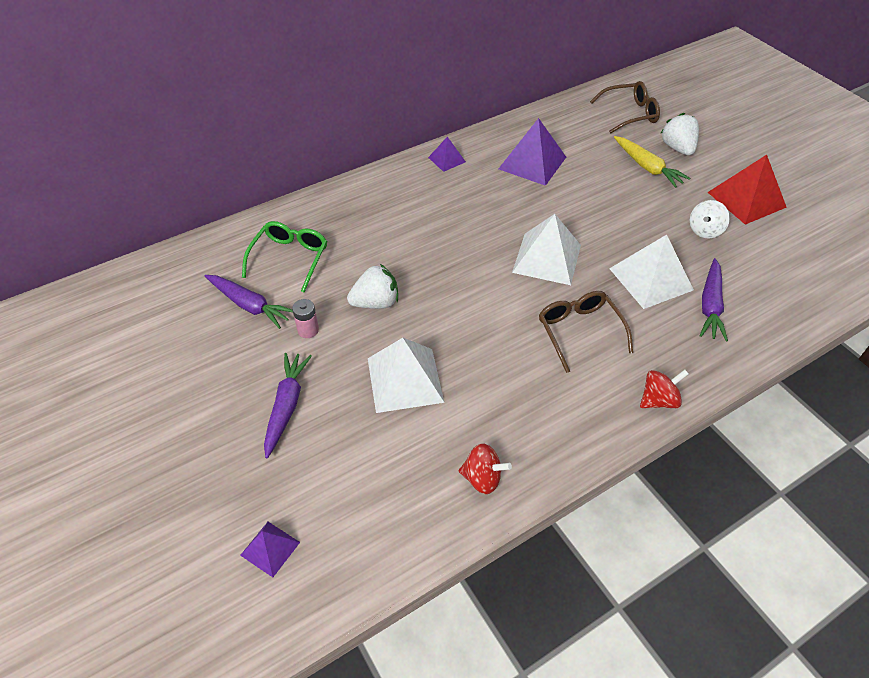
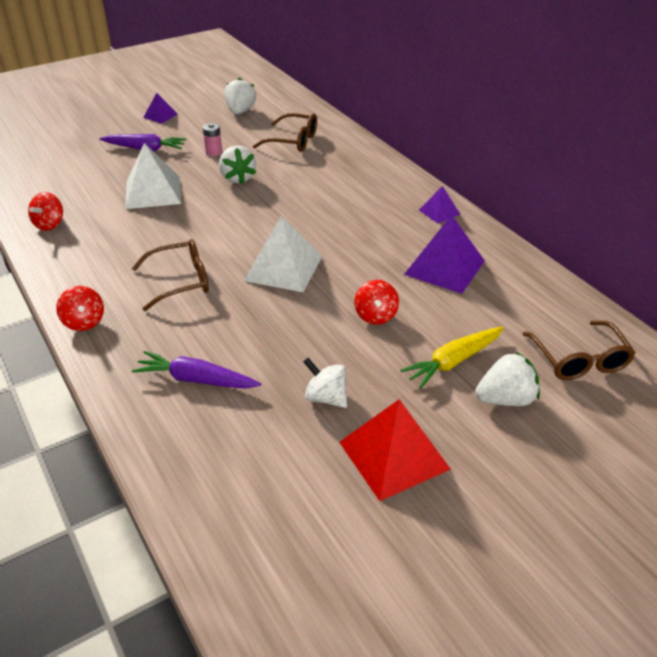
camera: 90 degrees right, 10 degrees down
purple carrot [205,275,293,329] -> none
purple pyramid [240,522,300,577] -> purple pyramid moved to [143,93,178,124]
green glasses [242,221,327,292] -> brown glasses [253,113,317,152]
white pyramid [609,235,694,309] -> none
none -> white strawberry [224,78,256,115]
none -> red spinning top [354,280,399,324]

